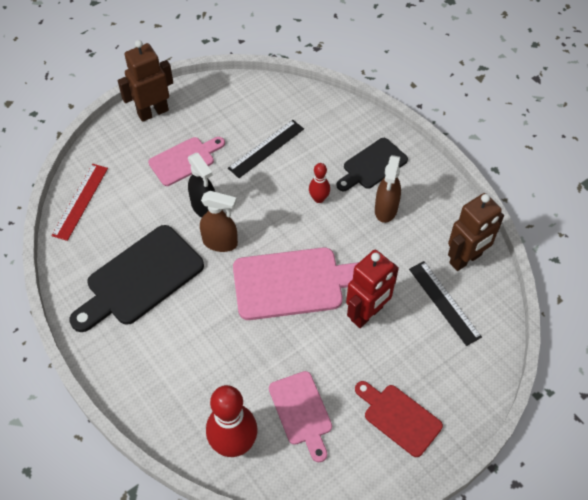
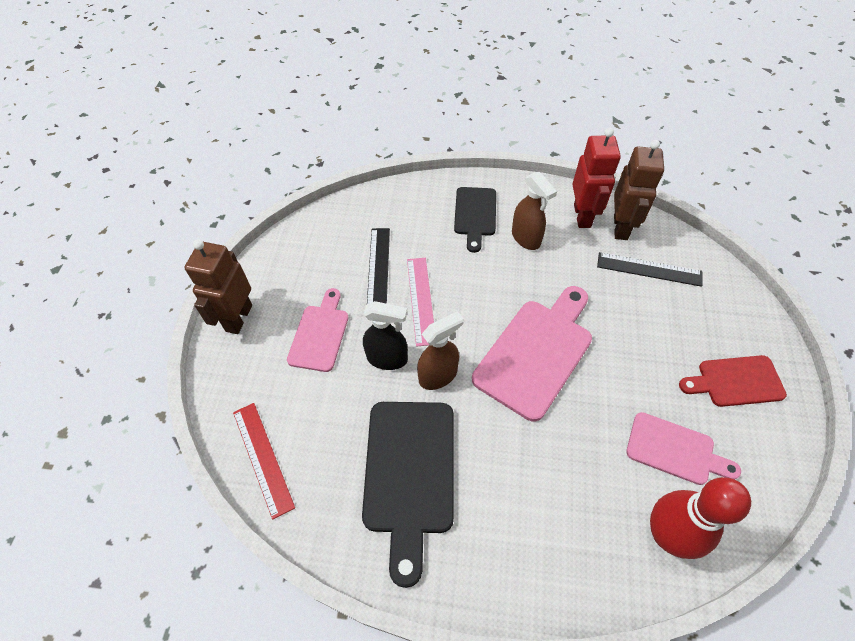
camera: 45 degrees left, 0 degrees up
red bowling pin [309,163,330,203] -> none
red robot [346,250,399,328] -> red robot moved to [572,128,621,228]
none -> pink ruler [407,258,434,347]

